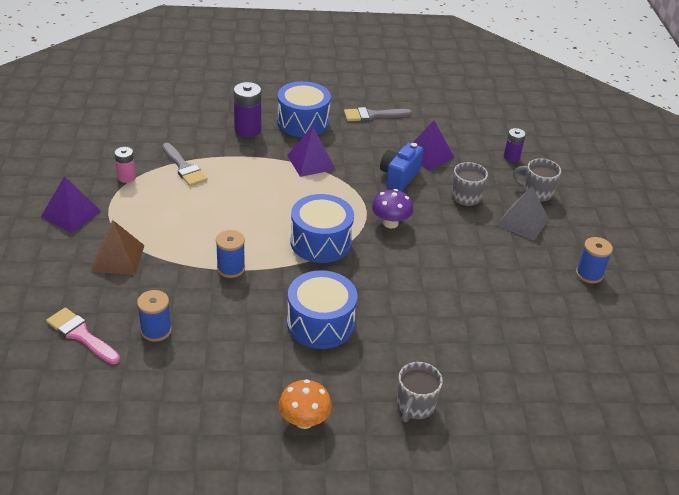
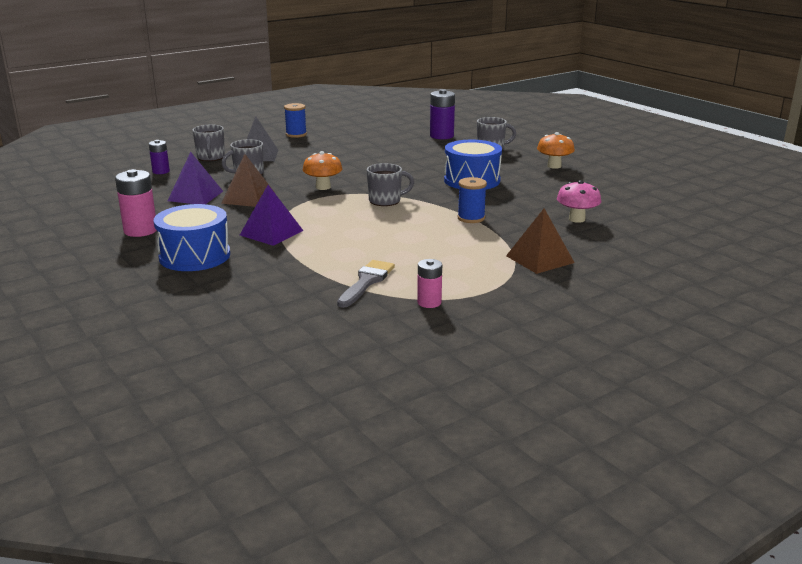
camera: 120 degrees left, 15 degrees down
purple pyramid [41,176,102,233] -> none
pink brush [46,307,120,364] -> none
blue spool [137,290,172,342] -> pink mushroom [557,180,601,223]
purple battery [234,82,261,137] -> purple battery moved to [430,89,455,139]
blue drum [290,194,354,263] -> grey mug [367,163,414,206]
grey brush [344,107,412,121] -> pink battery [115,169,157,237]
purple mushroom [372,189,413,229] -> orange mushroom [303,151,342,190]
blue camera [380,143,423,191] -> brown pyramid [221,154,275,207]

